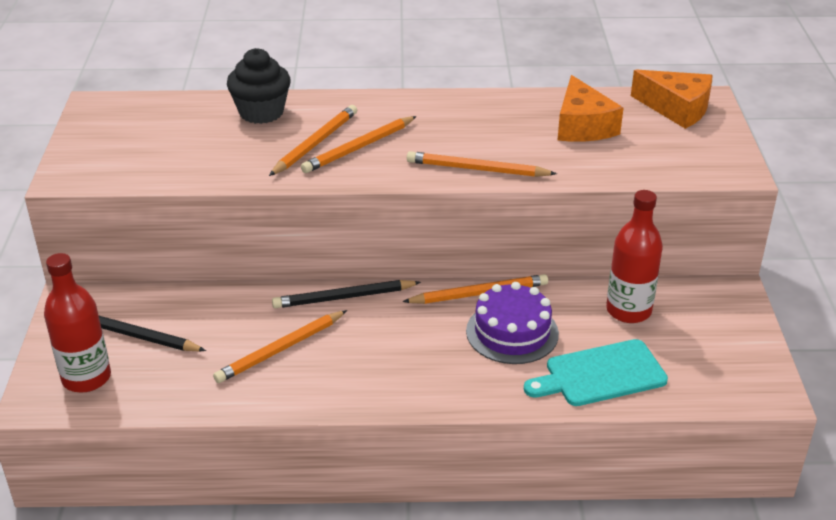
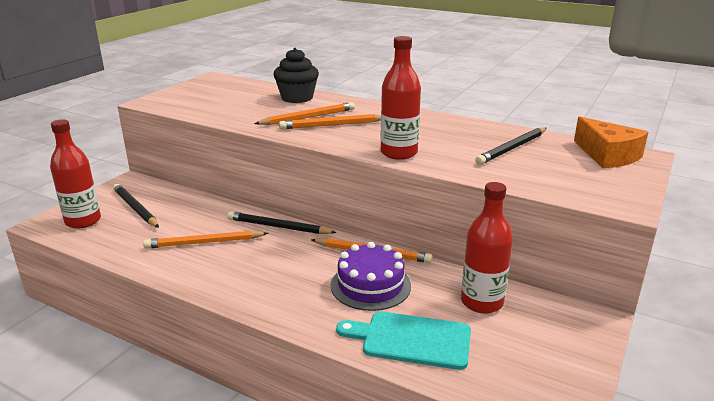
camera: 30 degrees right, 10 degrees down
orange pencil [407,151,557,177] -> red bottle [380,36,421,160]
orange cheese [558,75,623,142] -> black pencil [475,127,547,165]

